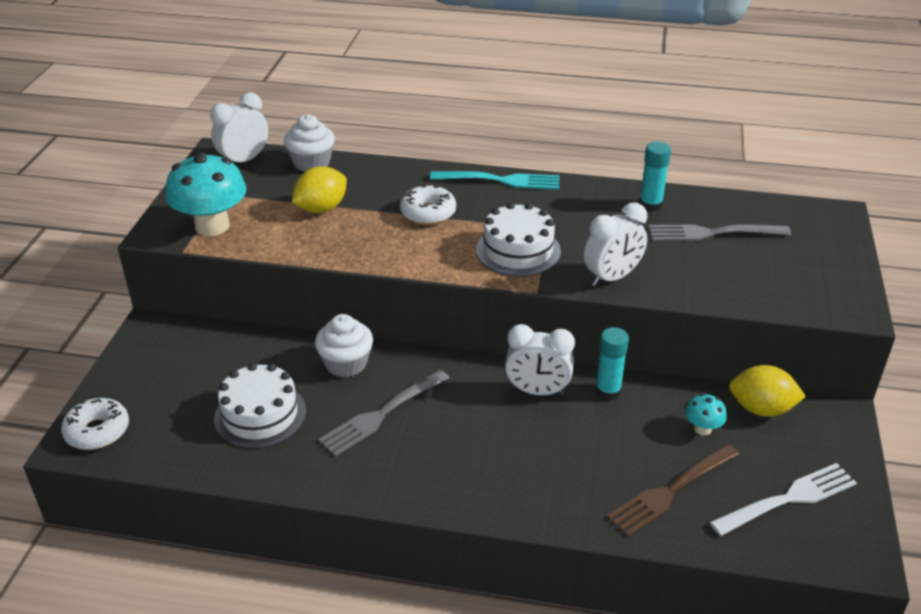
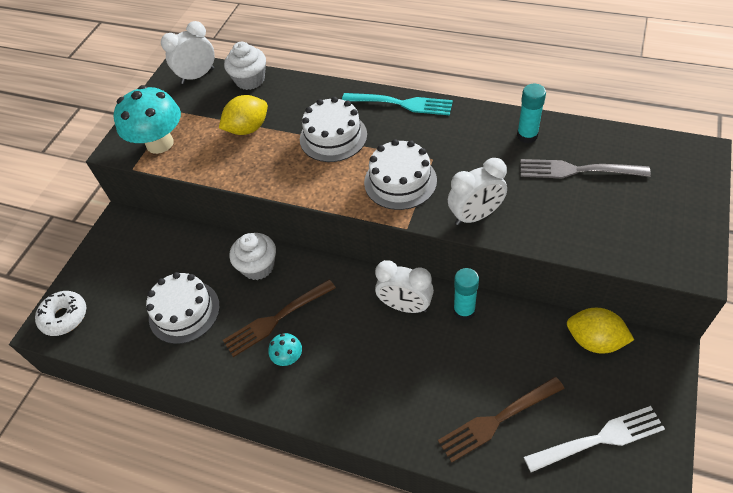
camera: 15 degrees right, 15 degrees up
grey fork [318,370,449,457] -> brown fork [223,279,336,357]
white donut [400,185,456,225] -> white cake [300,97,367,162]
turquoise mushroom [685,393,727,436] -> turquoise mushroom moved to [269,333,302,366]

